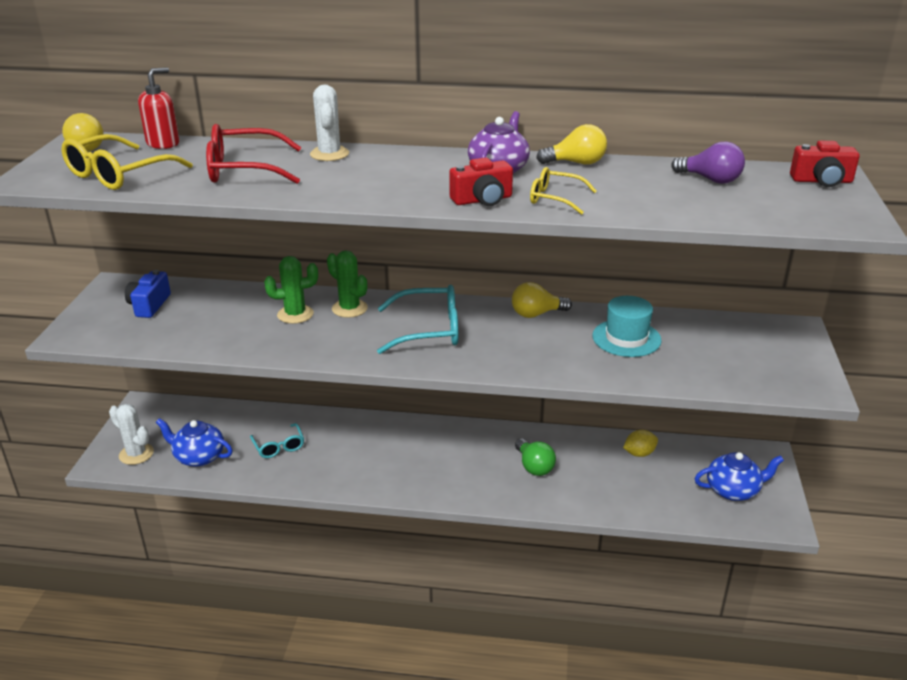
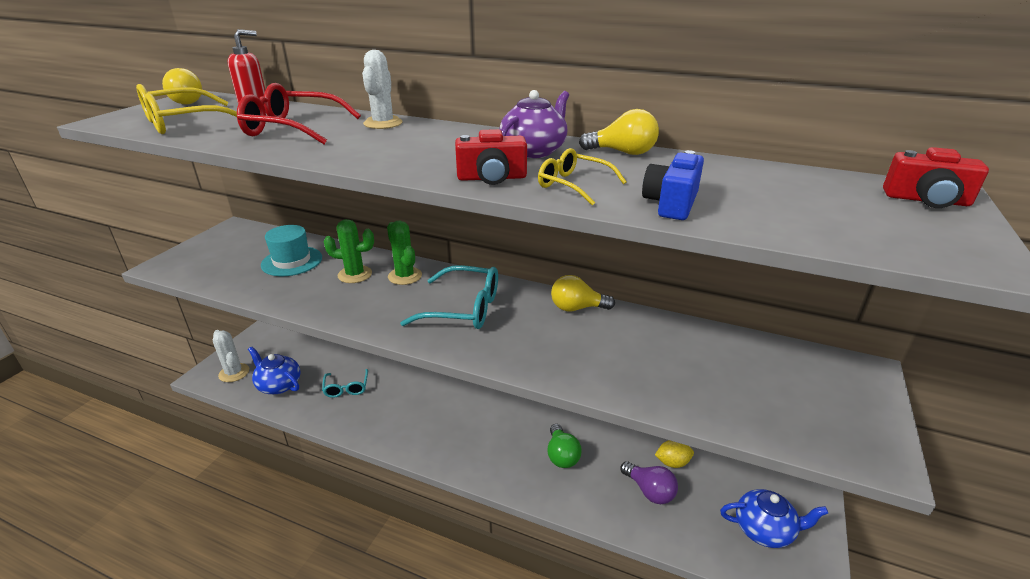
camera: 15 degrees right, 0 degrees up
blue camera [125,270,171,318] -> blue camera moved to [642,150,704,220]
turquoise hat [592,296,662,357] -> turquoise hat moved to [261,225,322,276]
purple light bulb [671,142,745,184] -> purple light bulb moved to [621,461,678,504]

